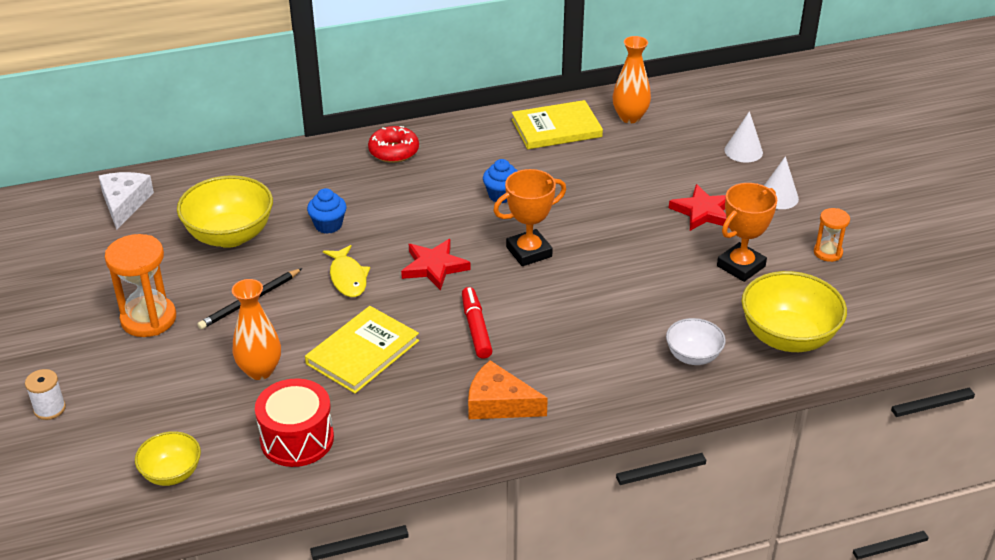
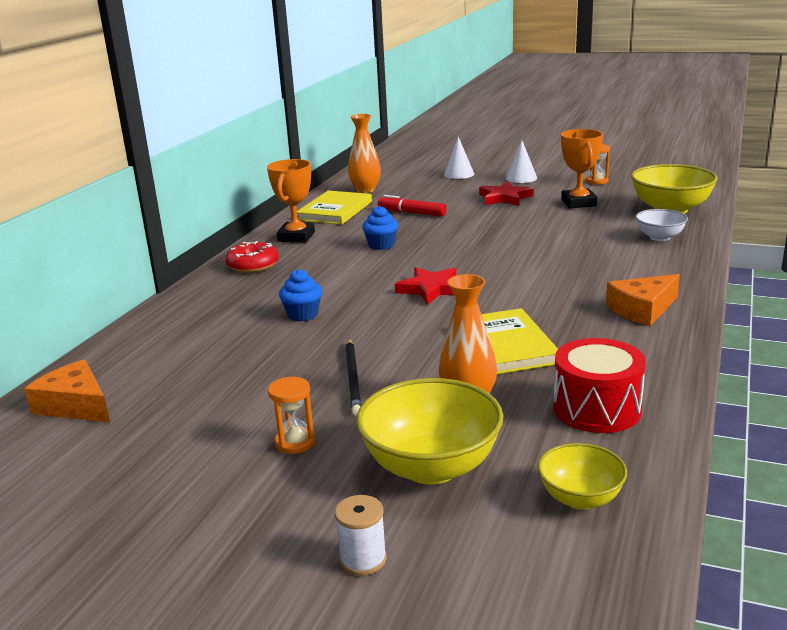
camera: 50 degrees left, 15 degrees down
white cheese [99,172,154,230] -> orange cheese [24,360,110,422]
orange hourglass [105,234,176,337] -> orange hourglass [268,377,315,454], size x0.55
yellow bowl [177,175,273,248] -> yellow bowl moved to [356,378,504,485]
yellow fish [323,245,370,297] -> none
red marker [462,287,493,359] -> red marker moved to [378,195,447,216]
orange trophy [493,169,566,266] -> orange trophy moved to [267,159,315,243]

